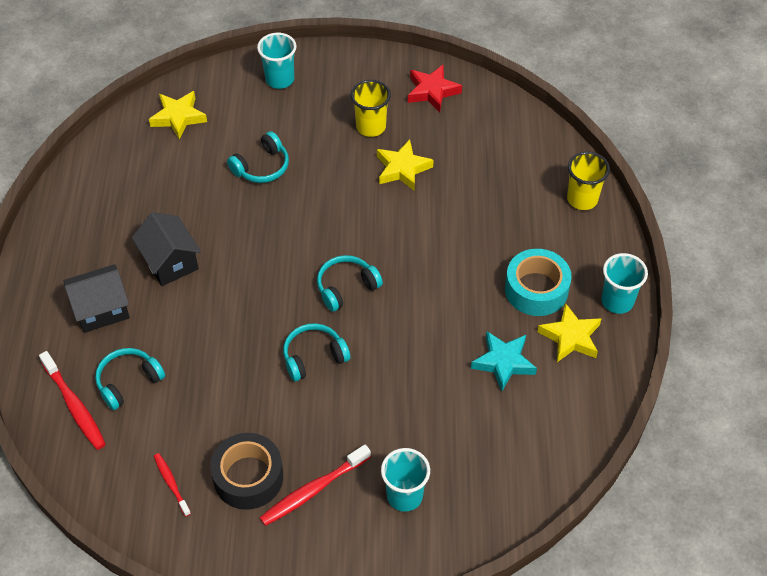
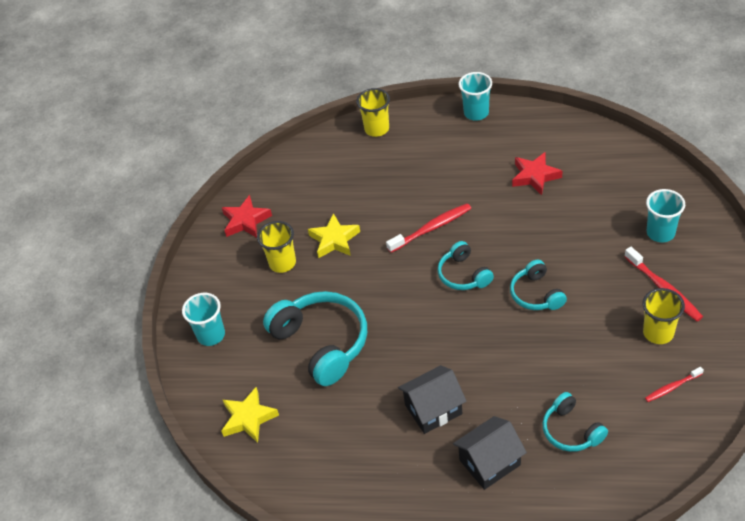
camera: 80 degrees left, 5 degrees down
red toothbrush [39,351,106,450] -> red toothbrush moved to [386,203,471,253]
black house [64,264,130,333] -> black house turned 75 degrees clockwise [453,416,527,490]
black tape [210,433,283,510] -> yellow cup [642,288,685,344]
turquoise headphones [227,131,289,183] -> turquoise headphones [263,291,367,386], size x1.80
turquoise star [471,331,537,391] -> red star [512,152,562,195]
turquoise tape [505,249,572,316] -> none
yellow star [537,303,601,362] -> none

